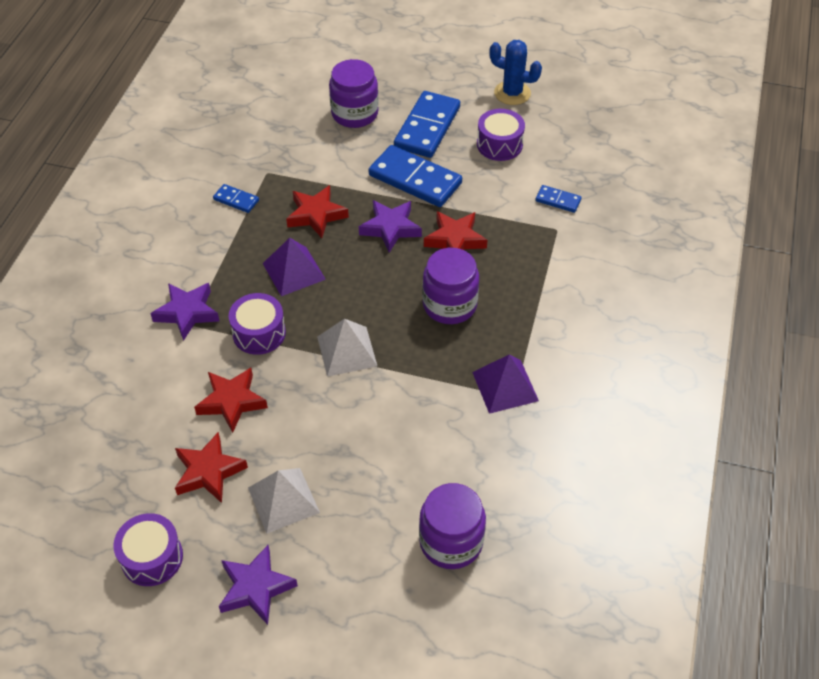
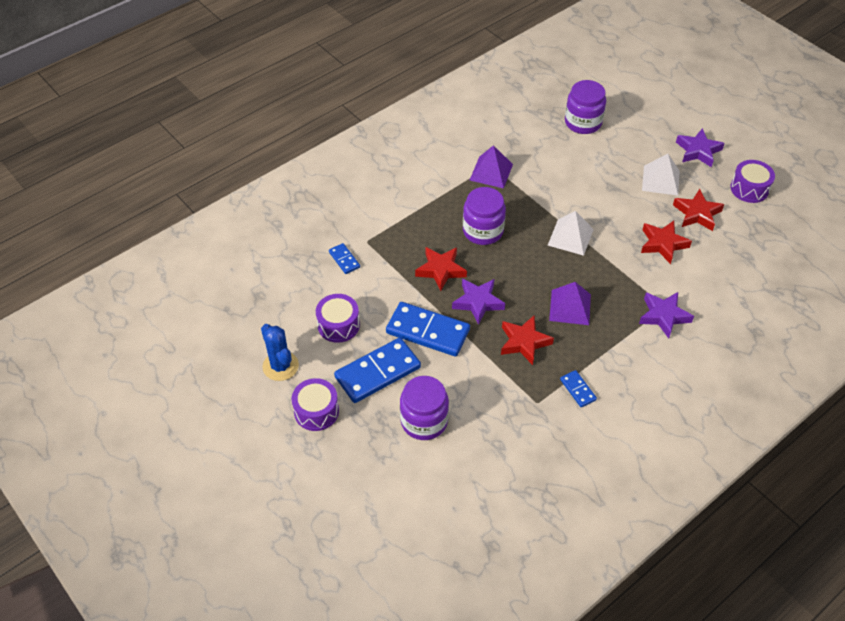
camera: 145 degrees left, 0 degrees up
purple drum [229,293,286,355] -> purple drum moved to [292,378,339,431]
blue domino [369,145,462,207] -> blue domino turned 45 degrees counterclockwise [386,302,470,356]

